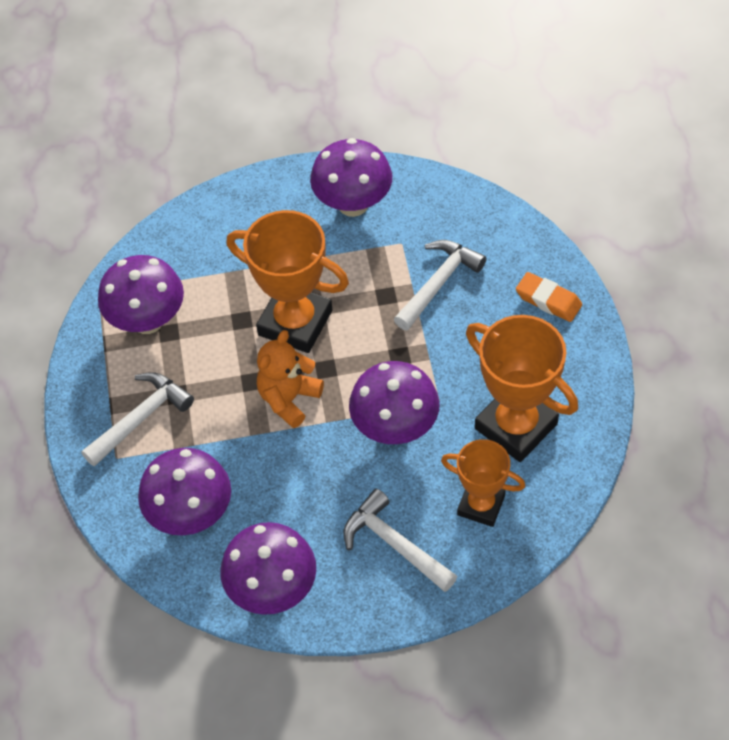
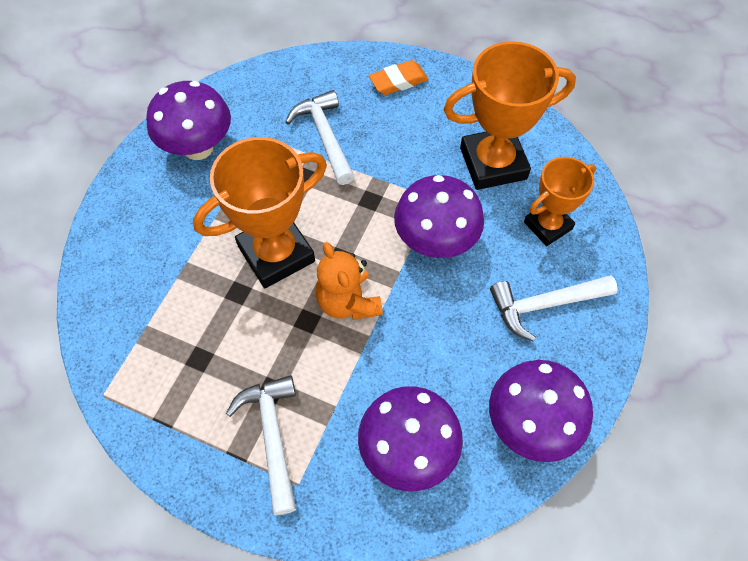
camera: 60 degrees left, 5 degrees up
purple mushroom [98,255,184,334] -> none

